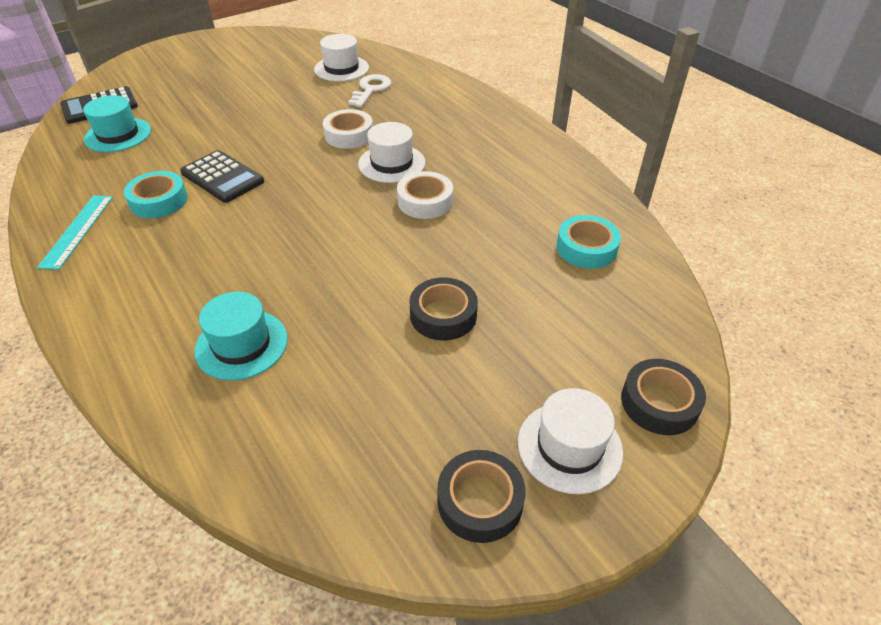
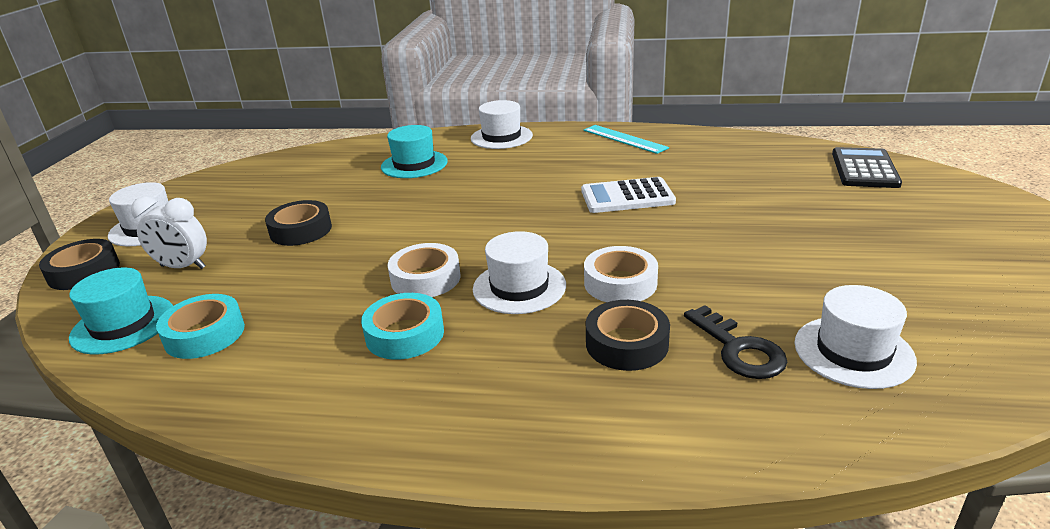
camera: 135 degrees right, 15 degrees down
turquoise hat [83,95,151,152] -> turquoise hat moved to [69,267,173,354]
turquoise tape [124,171,188,218] -> turquoise tape moved to [361,293,444,360]
black calculator [180,150,264,203] -> white calculator [581,177,676,213]
white key [348,74,391,107] -> black key [684,305,787,379]
black tape [437,450,526,543] -> black tape moved to [586,300,670,371]
none -> white clock [131,196,207,269]
none -> white hat [471,100,533,149]

